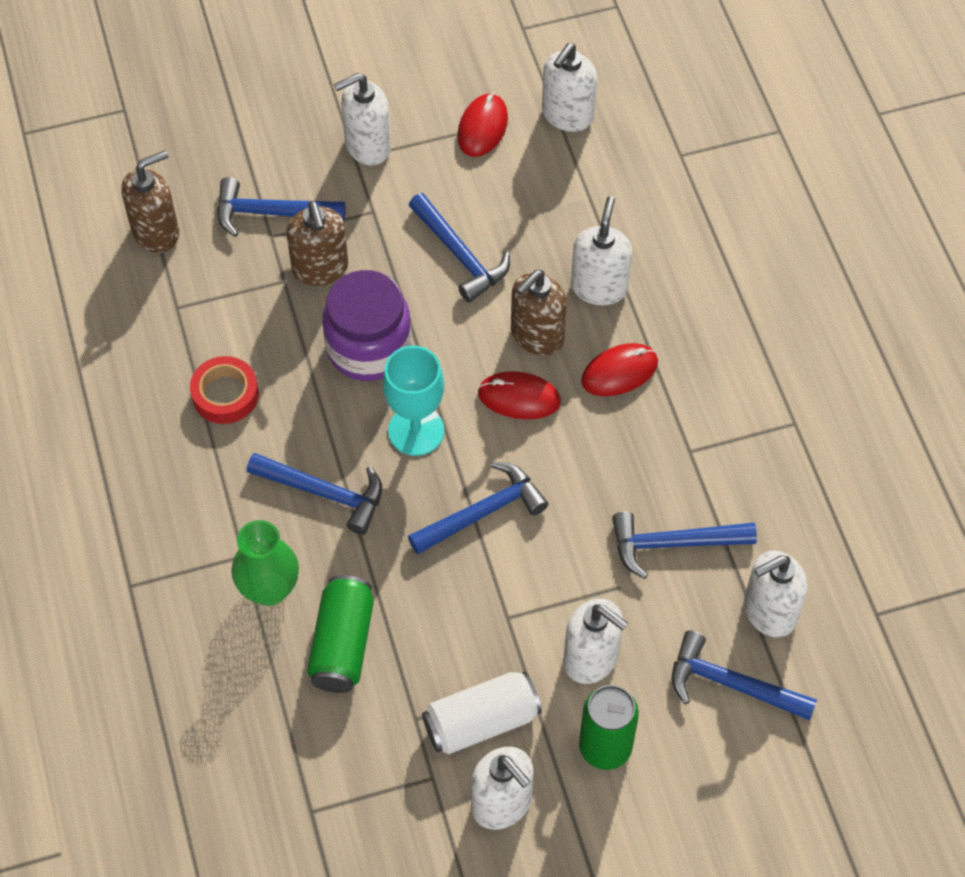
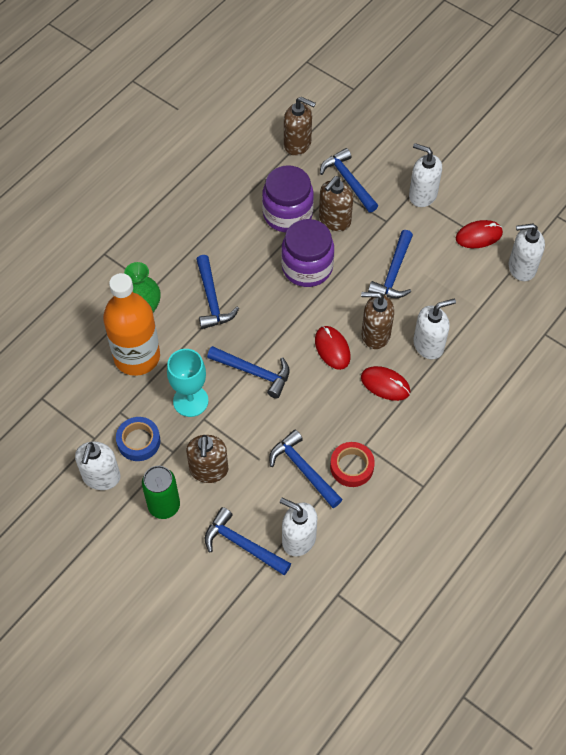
camera: 55 degrees right, 0 degrees up
red tape [190,356,259,424] -> red tape moved to [330,442,375,487]
green can [307,575,374,693] -> orange bottle [103,273,160,376]
turquoise goblet [383,346,444,456] -> turquoise goblet moved to [167,349,208,417]
white can [422,671,542,754] -> blue tape [116,417,160,461]
white soap dispenser [563,599,628,684] -> brown soap dispenser [186,435,228,483]
blue hammer [672,631,817,721] -> blue hammer turned 45 degrees counterclockwise [205,507,291,575]
none -> purple jar [262,165,314,232]

